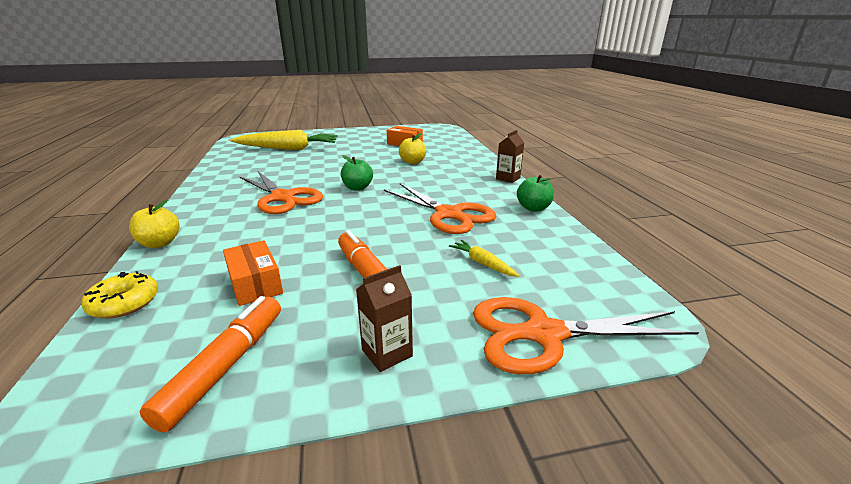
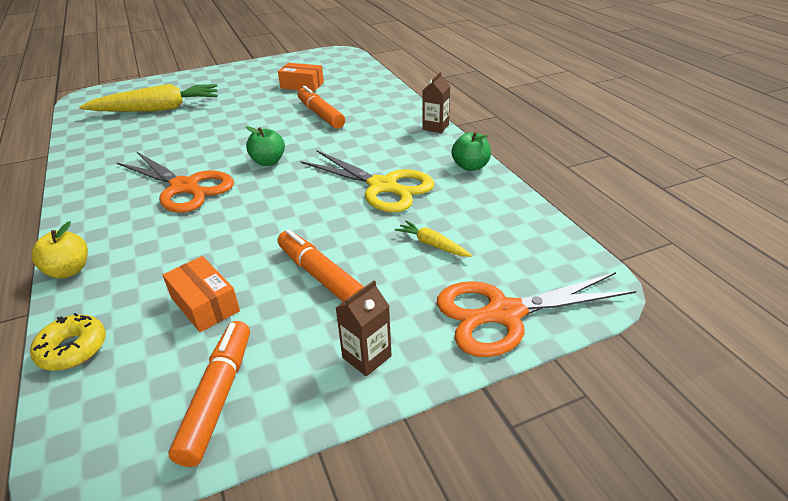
camera: 10 degrees left, 10 degrees up
orange scissors [384,183,496,234] -> yellow scissors [301,150,435,212]
yellow apple [399,133,426,164] -> orange marker [298,86,345,129]

